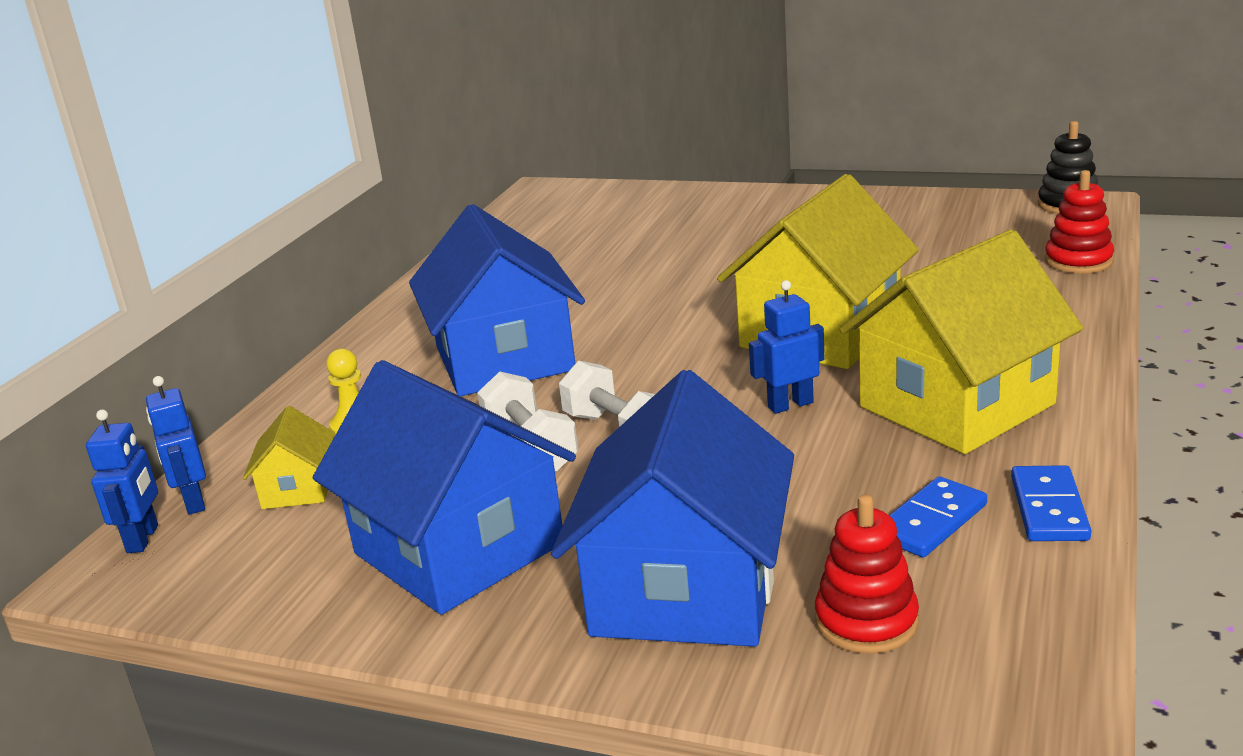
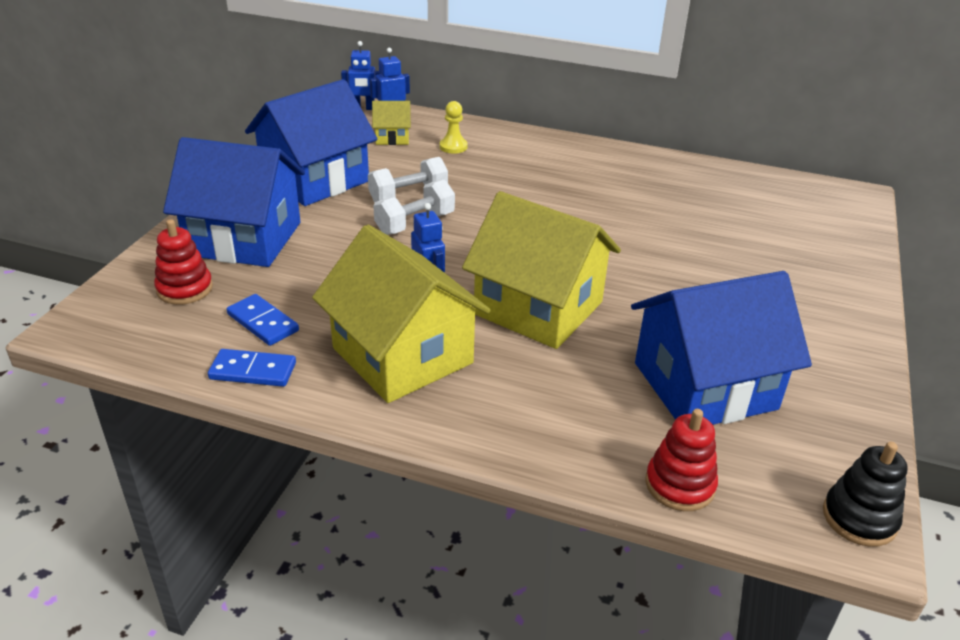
camera: 85 degrees right, 10 degrees up
blue house [409,204,585,396] -> blue house moved to [631,271,812,425]

